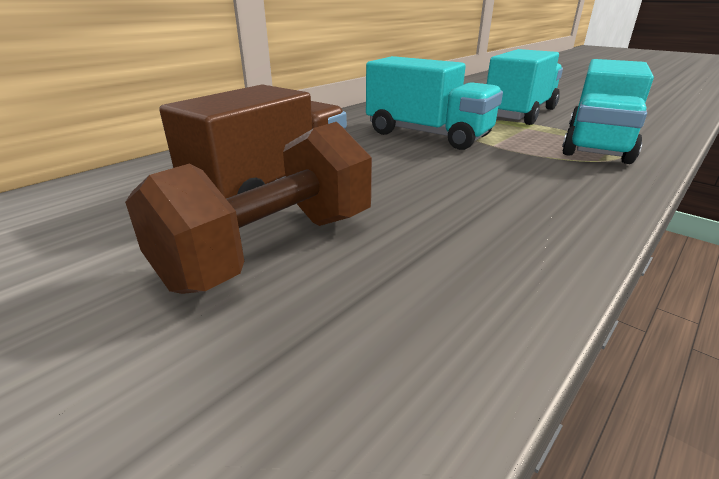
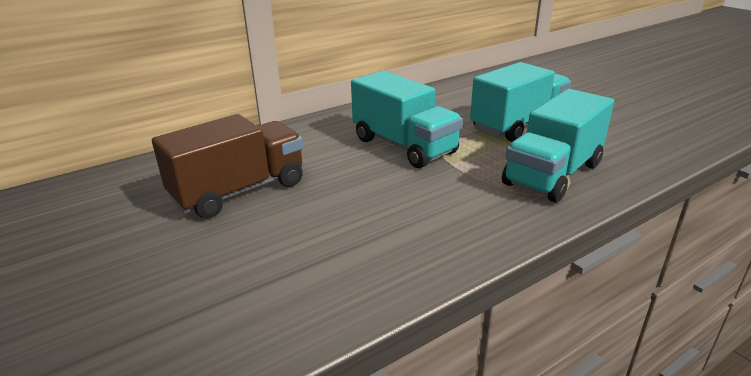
camera: 15 degrees right, 0 degrees up
brown dumbbell [125,122,372,294] -> none

